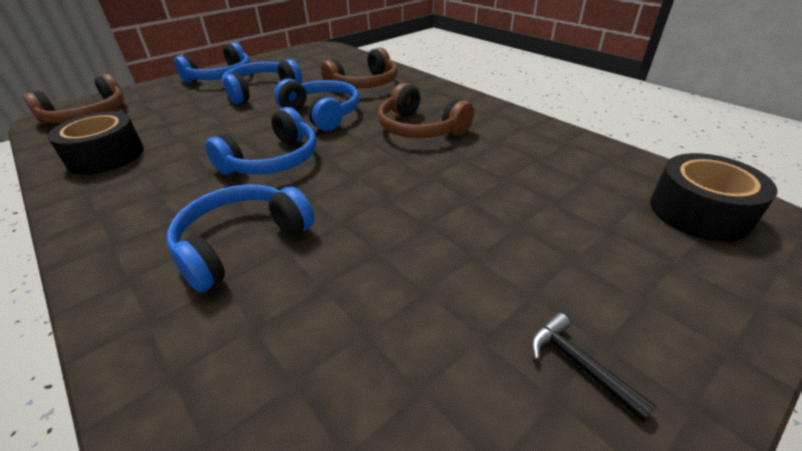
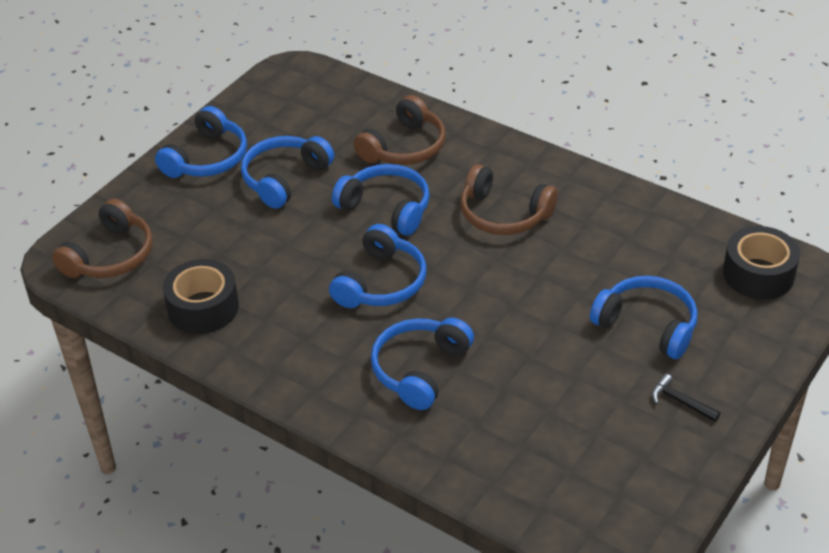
camera: 15 degrees left, 5 degrees up
none -> blue headphones [590,276,698,359]

